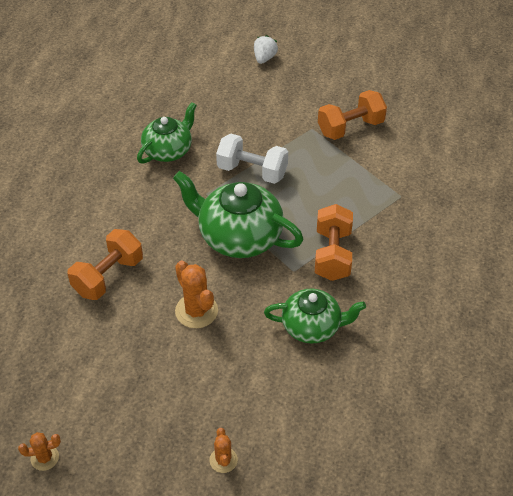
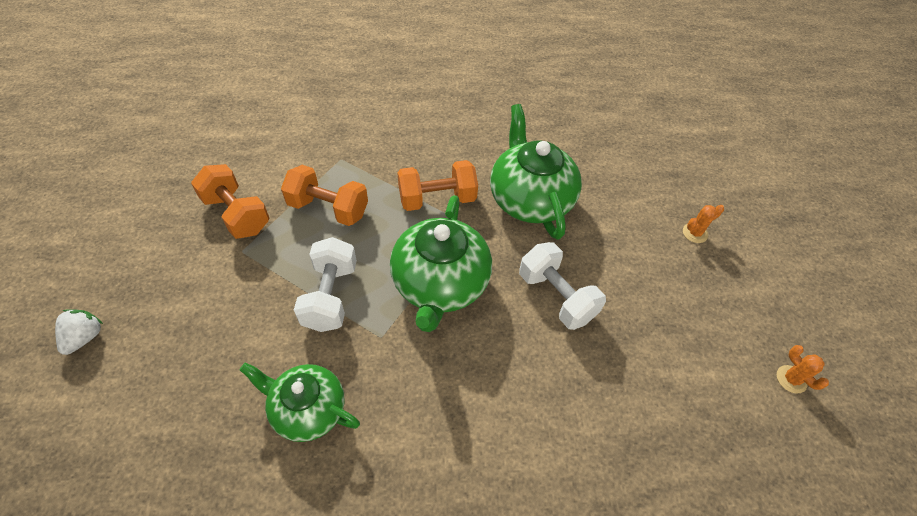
camera: 110 degrees left, 5 degrees up
orange dumbbell [67,229,143,300] -> orange dumbbell moved to [281,165,368,226]
orange cactus [175,261,218,328] -> white dumbbell [519,242,606,330]
white strawberry [254,35,278,64] -> white strawberry turned 105 degrees clockwise [55,309,103,355]
green teapot [264,289,366,343] -> green teapot [490,104,582,240], size x1.54

